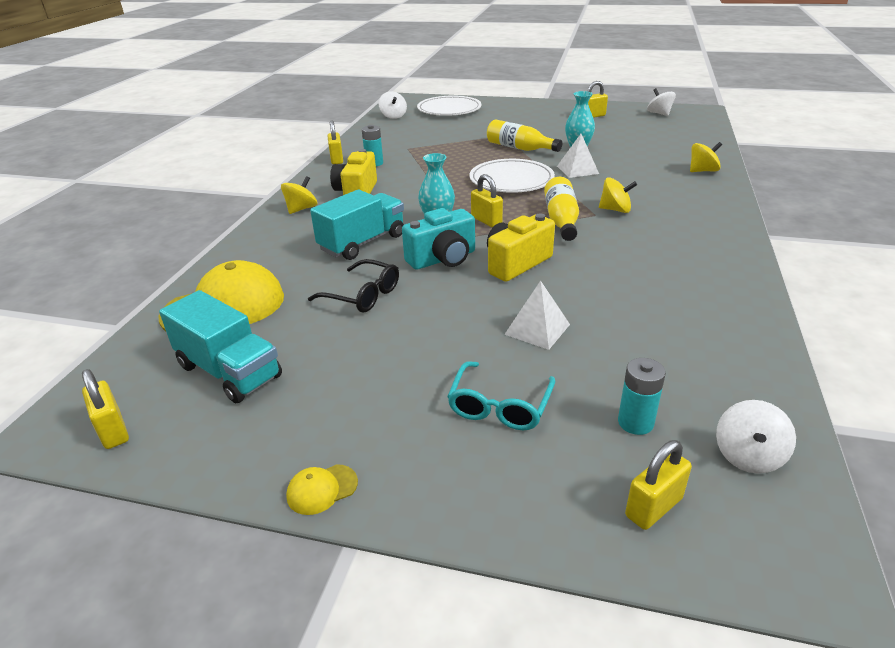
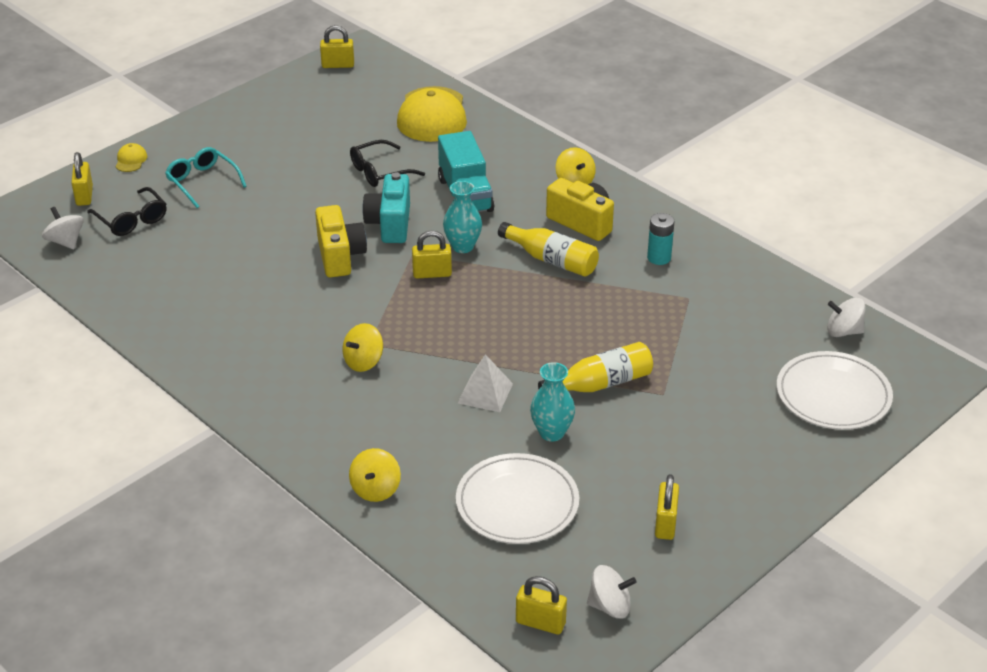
camera: 120 degrees right, 5 degrees up
turquoise truck [159,290,282,403] -> none
yellow cap [286,464,358,515] -> yellow cap moved to [115,143,147,172]
yellow padlock [328,120,343,164] -> yellow padlock moved to [516,576,567,635]
white plate [469,159,555,193] -> white plate moved to [456,453,579,544]
white pyramid [504,281,570,350] -> none
yellow bottle [544,177,579,241] -> yellow bottle moved to [498,222,599,277]
turquoise battery [618,358,666,435] -> black glasses [87,187,167,236]

